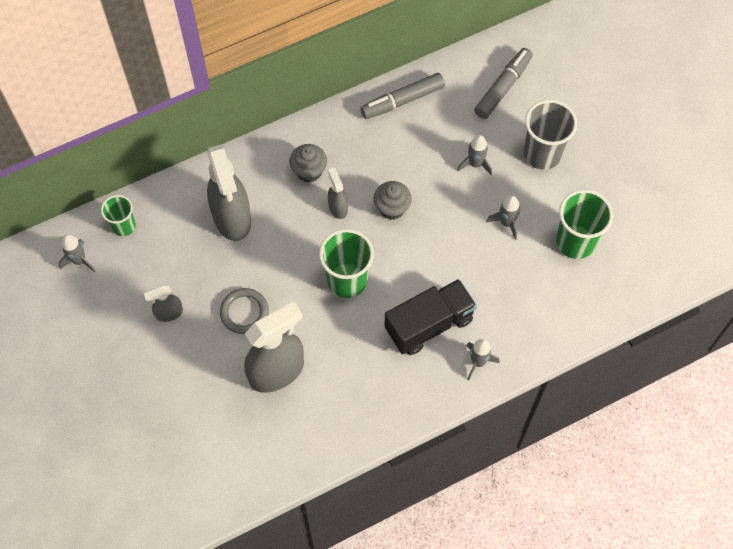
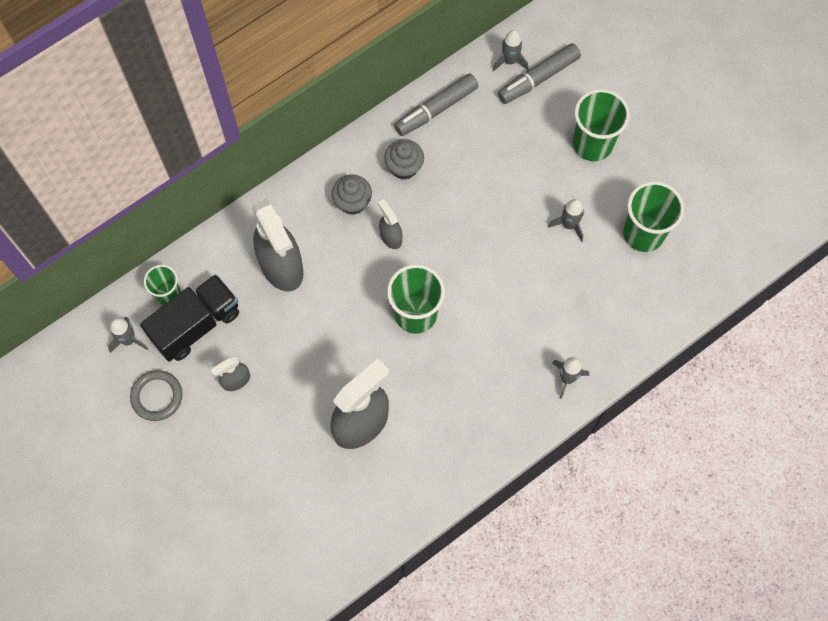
camera: 10 degrees left, 5 degrees up
grey ring [220,288,269,334] -> grey ring moved to [130,370,183,421]
grey cupcake [374,181,412,220] -> grey cupcake moved to [384,139,424,180]
black truck [384,279,477,355] -> black truck moved to [140,274,239,362]
grey rocket [457,135,492,175] -> grey rocket moved to [493,30,529,72]
grey marker [474,48,533,119] -> grey marker turned 150 degrees counterclockwise [498,43,581,104]
grey cup [524,100,577,170] -> green cup [573,89,630,161]

